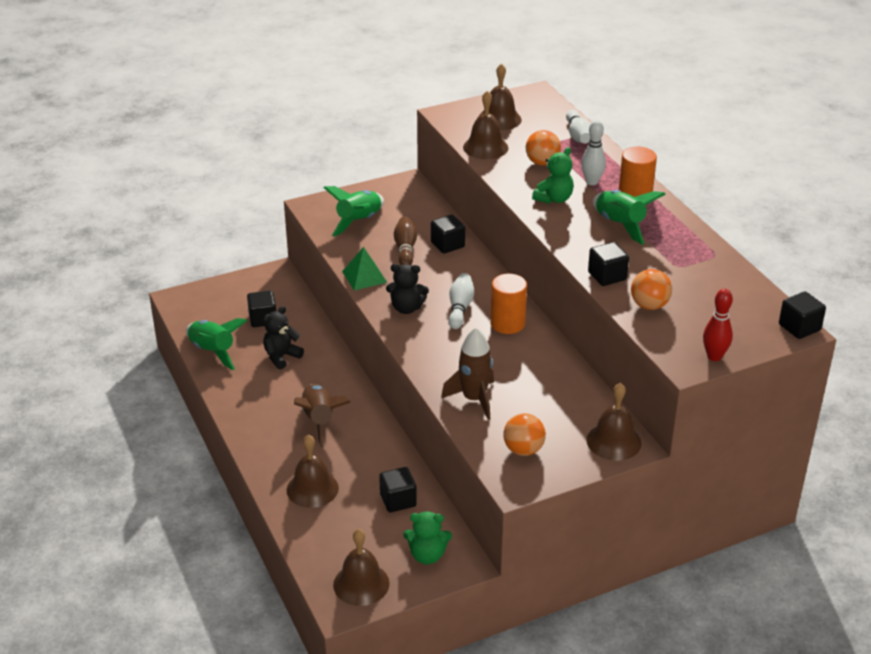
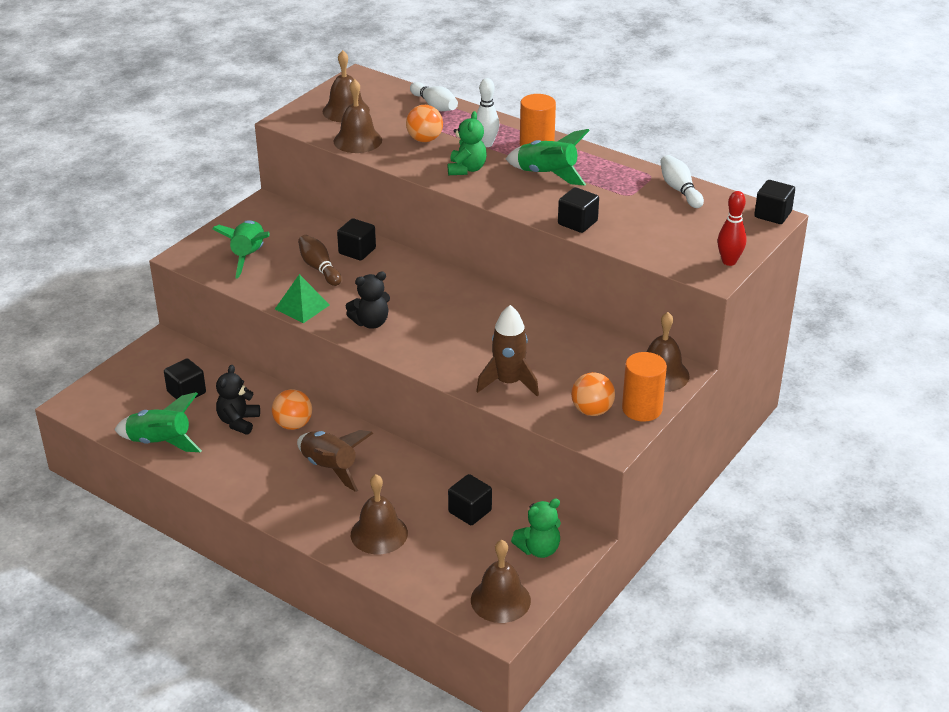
camera: 30 degrees left, 0 degrees up
white bowling pin [448,273,474,329] -> white bowling pin moved to [660,155,704,208]
orange cylinder [490,274,527,334] -> orange cylinder moved to [622,352,667,422]
orange ball [631,269,672,310] -> orange ball moved to [272,389,312,430]

